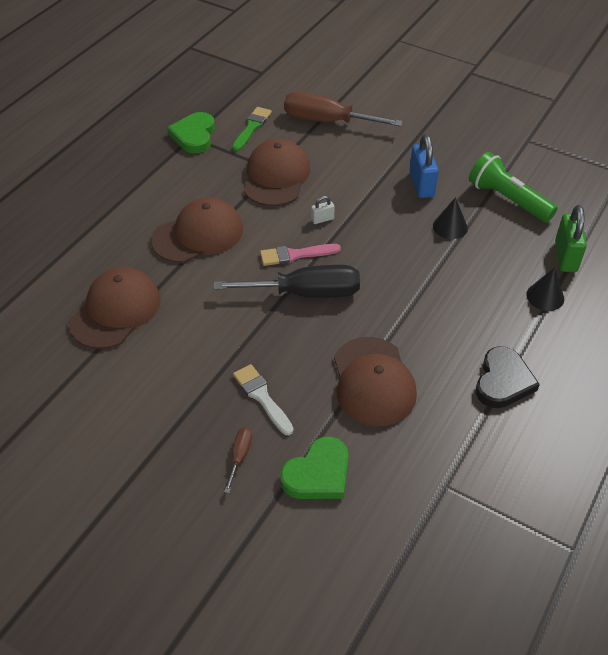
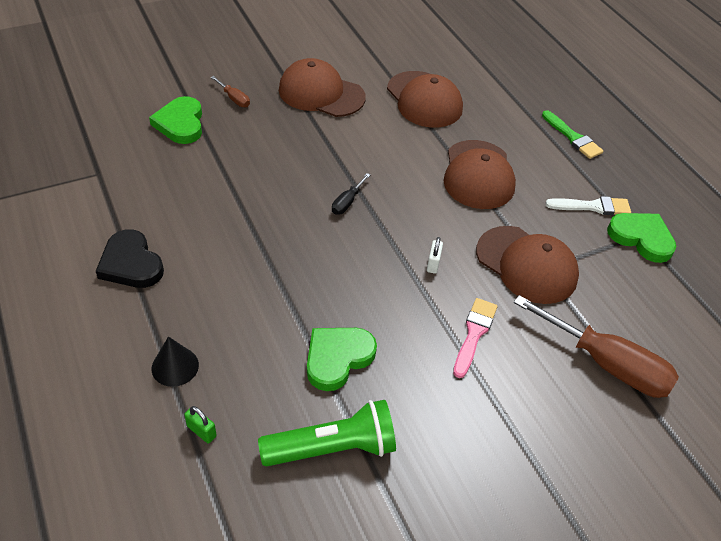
camera: 120 degrees right, 0 degrees up
black screwdriver [214,265,360,298] -> black screwdriver [332,173,370,215], size x0.44
green brush [232,107,272,151] -> green brush moved to [542,110,603,159]
white brush [233,364,293,435] -> white brush moved to [545,196,631,215]
pink brush [260,244,341,266] -> pink brush moved to [453,298,498,378]
brown screwdriver [284,92,403,127] -> brown screwdriver turned 75 degrees clockwise [514,295,679,398]
brown cap [334,337,417,426] -> brown cap moved to [279,58,366,117]
blue padlock [409,134,439,198] -> none
black cone [433,197,468,239] -> green heart [307,328,377,391]
green padlock [555,205,587,272] -> green padlock [184,406,217,443], size x0.50

